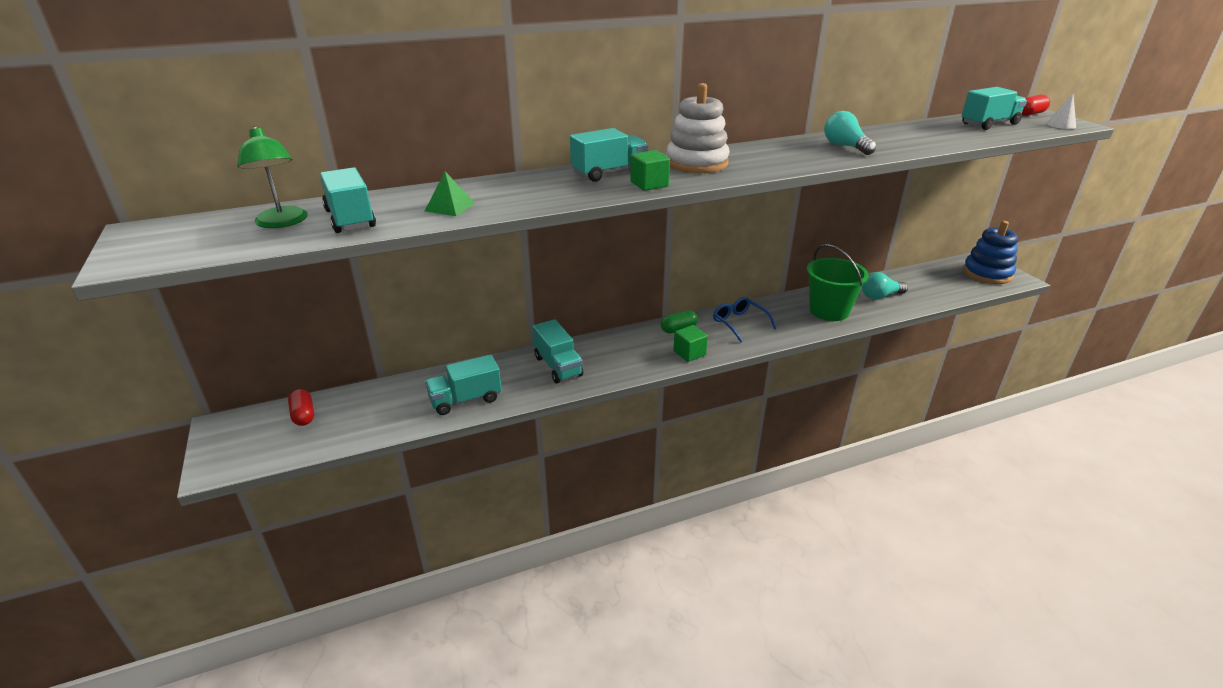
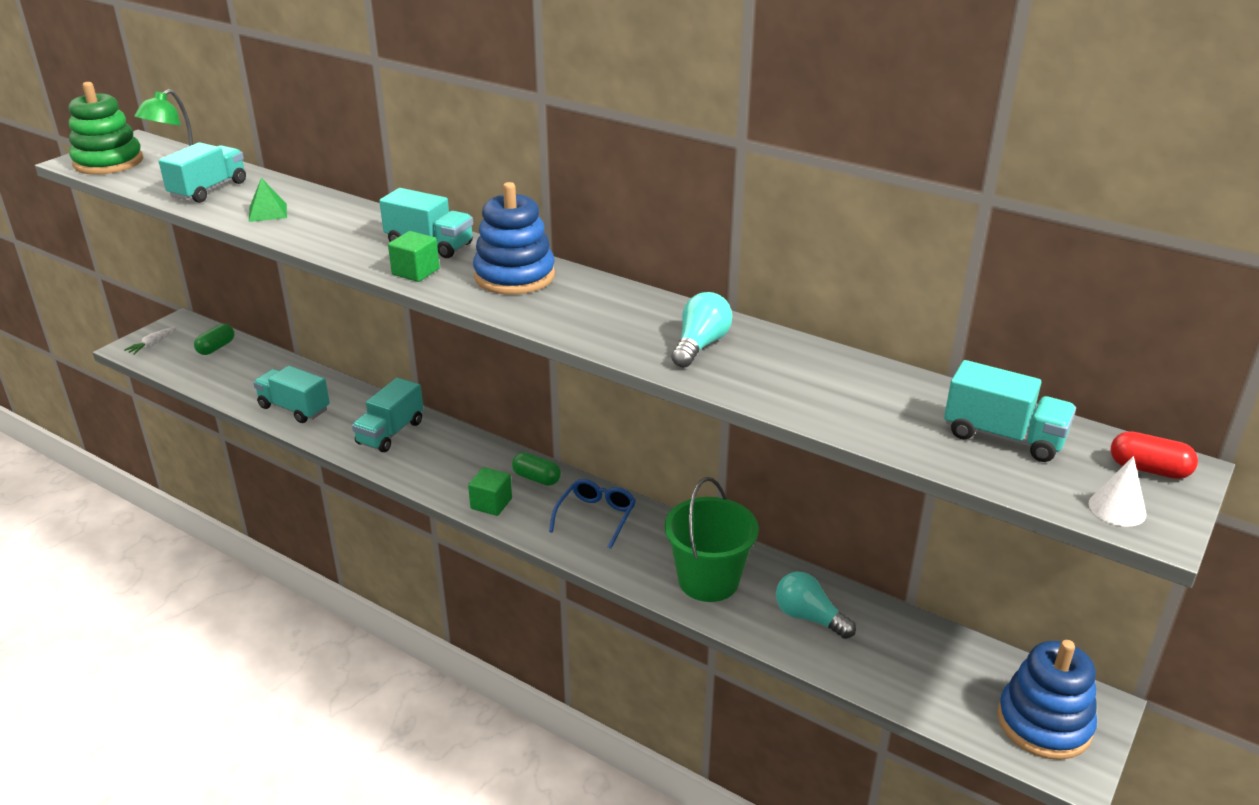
camera: 55 degrees right, 0 degrees up
red capsule [288,389,314,426] -> green capsule [194,324,234,355]
white stacking toy [667,83,730,173] -> blue stacking toy [473,182,555,295]
none -> green stacking toy [68,82,143,175]
none -> white carrot [124,327,177,355]

